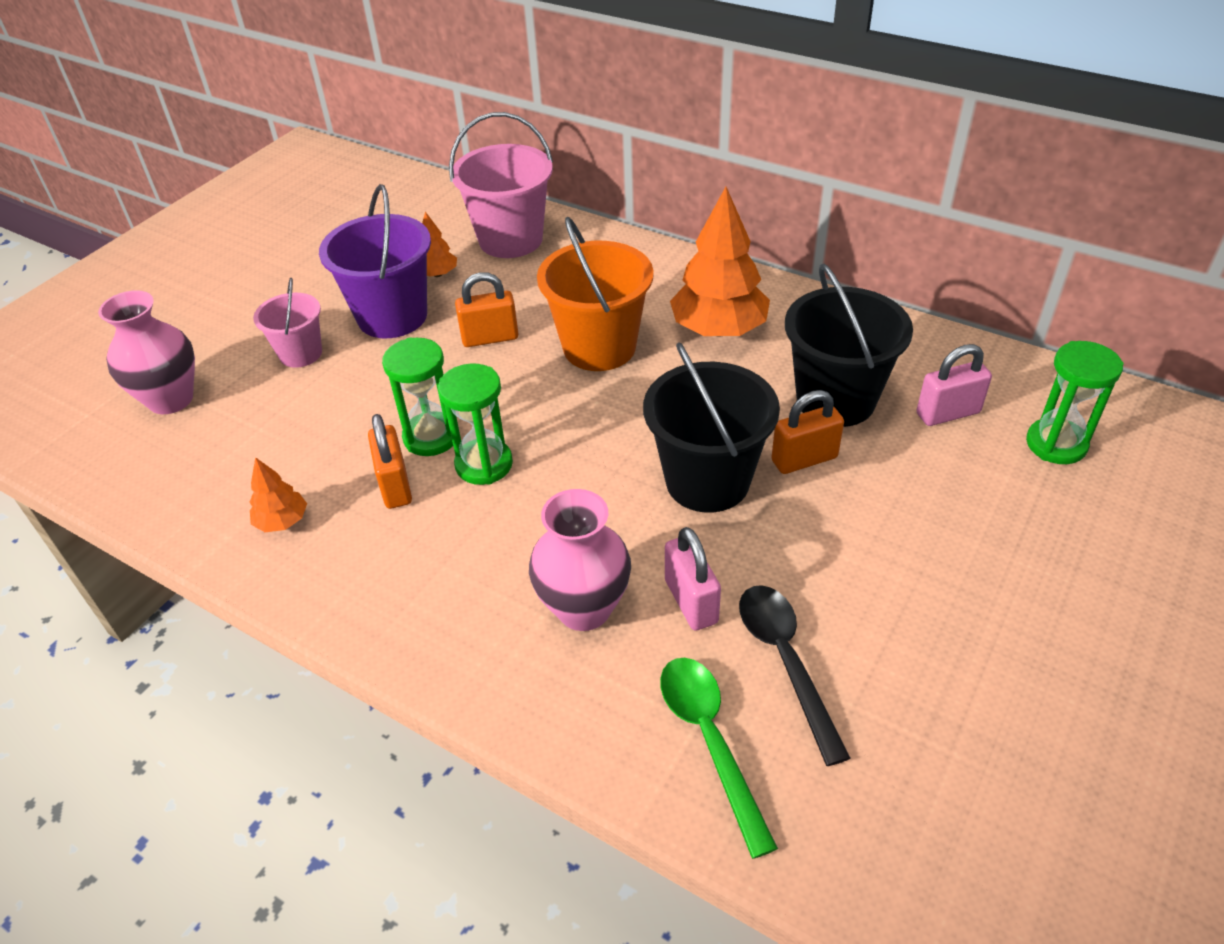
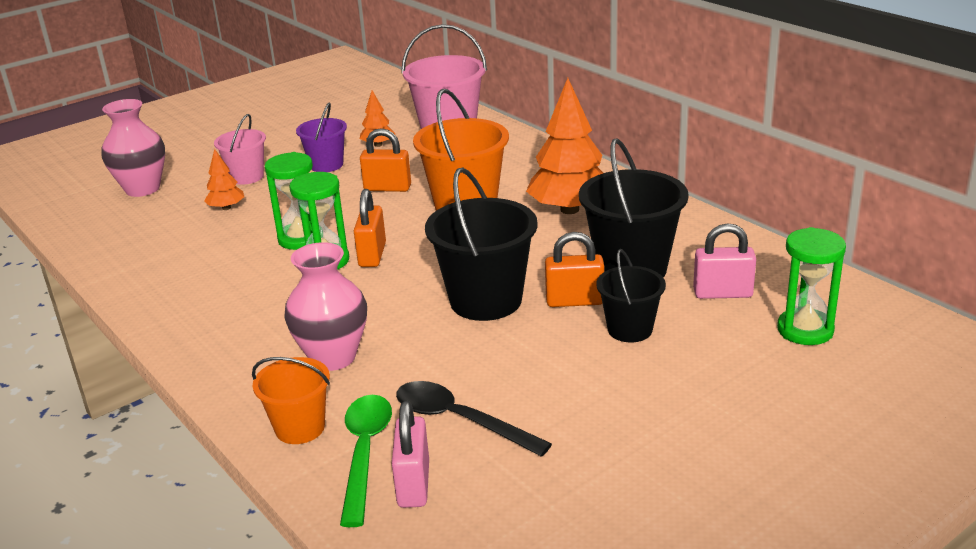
camera: 20 degrees right, 15 degrees down
orange tree [249,457,307,532] -> orange tree moved to [204,149,244,210]
purple bucket [319,184,431,338] -> purple bucket [296,102,347,172], size x0.59
orange padlock [368,414,412,509] -> orange padlock moved to [354,189,386,267]
pink padlock [665,527,721,630] -> pink padlock moved to [392,401,429,508]
black spoon [739,585,850,766] -> black spoon turned 60 degrees counterclockwise [396,381,552,457]
none -> orange bucket [252,357,330,444]
none -> black bucket [596,249,666,342]

